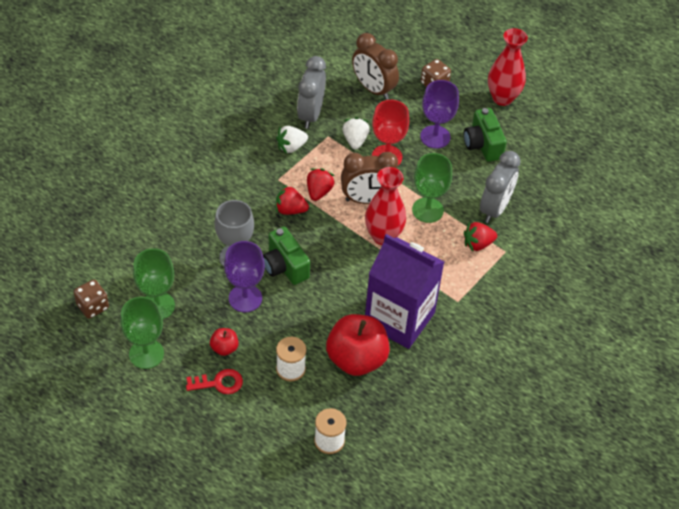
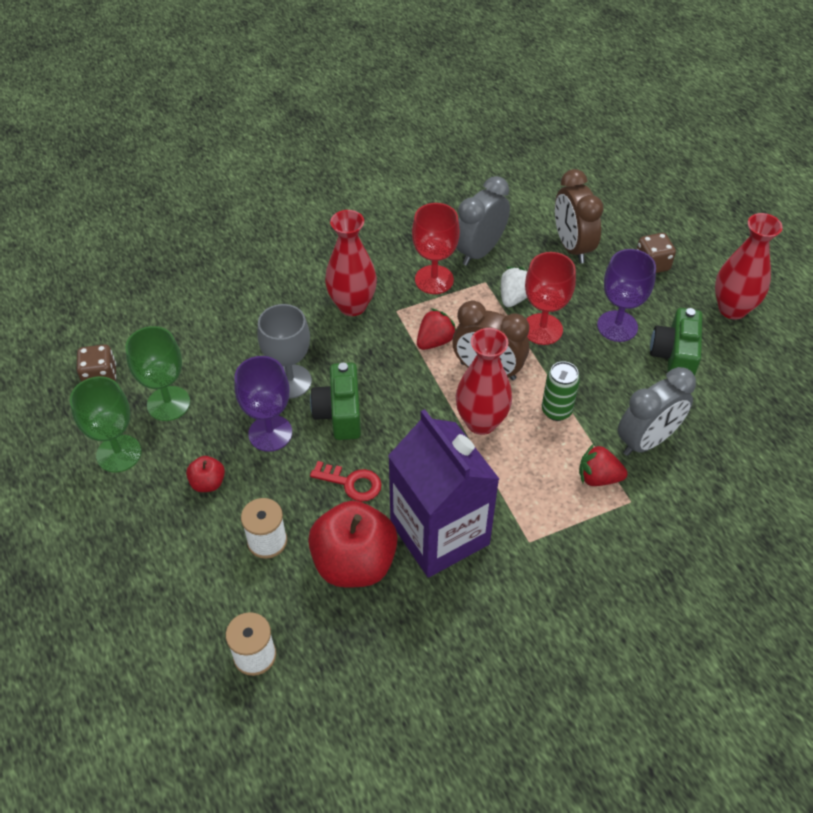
camera: 30 degrees right, 0 degrees up
red key [186,369,243,394] -> red key moved to [310,461,381,502]
white strawberry [276,126,308,154] -> red goblet [412,203,460,294]
red strawberry [276,185,309,215] -> none
green goblet [412,153,452,223] -> green can [542,361,580,421]
none -> red vase [325,210,377,316]

